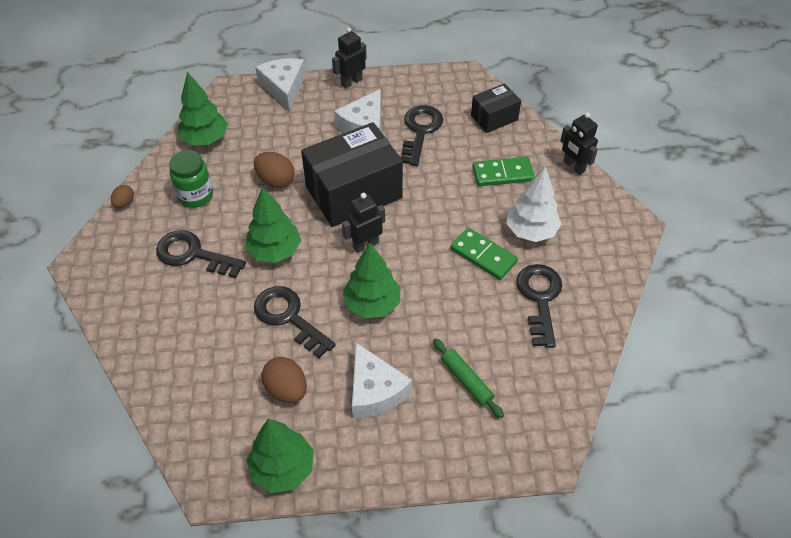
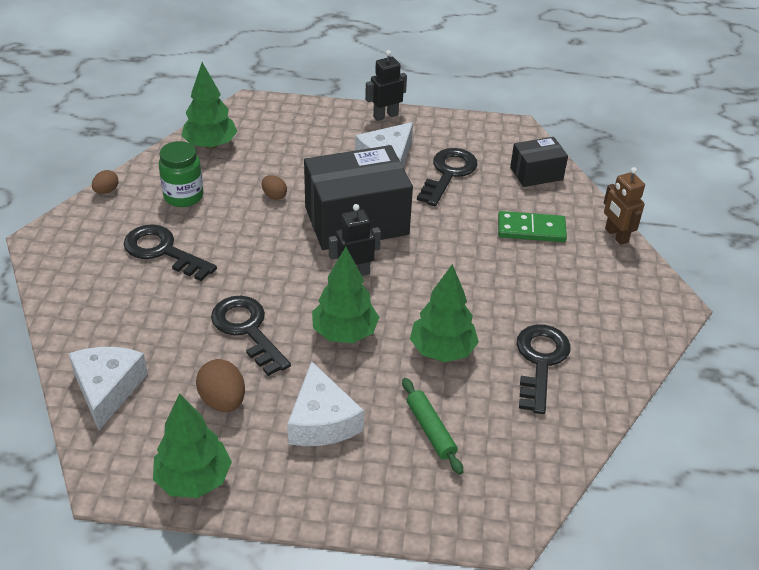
camera: 10 degrees right, 10 degrees down
green tree [245,187,301,263] -> green tree moved to [410,264,479,362]
brown egg [254,152,295,188] -> brown egg [262,175,287,200], size x0.60
white cheese [255,58,306,111] -> white cheese moved to [69,347,148,430]
green domino [450,228,518,280] -> none
white tree [506,167,561,242] -> none
black robot [560,112,598,175] -> brown robot [604,167,645,245]

